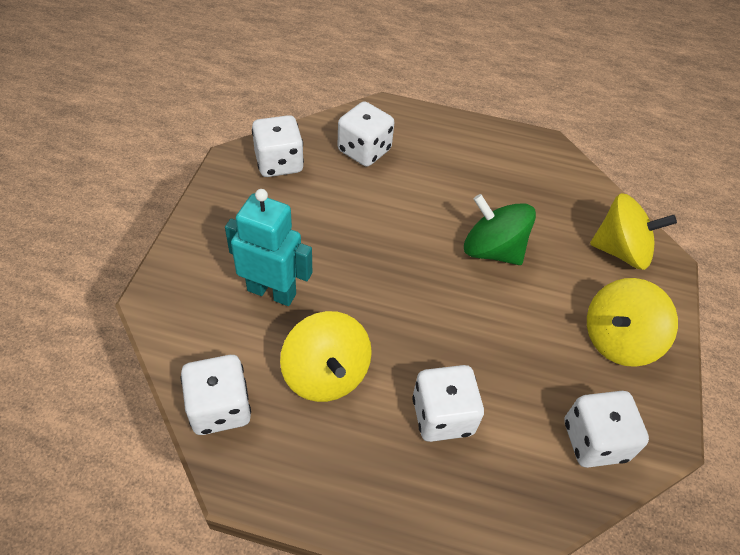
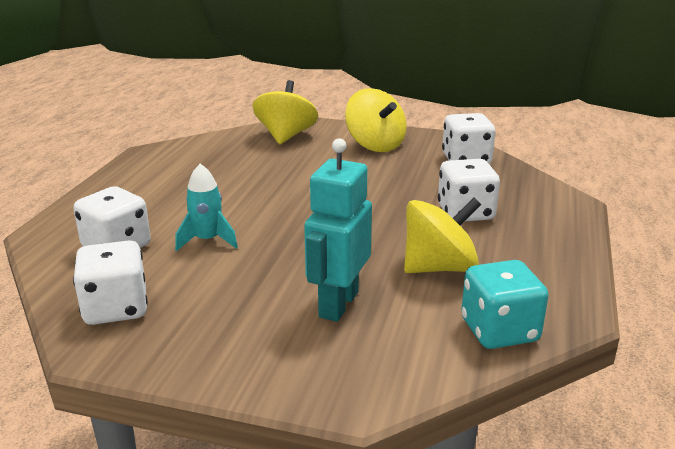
camera: 85 degrees left, 25 degrees down
white dice [180,355,251,435] -> turquoise dice [461,260,548,349]
green spinning top [464,194,536,265] -> none
none -> turquoise rocket [175,164,238,251]

